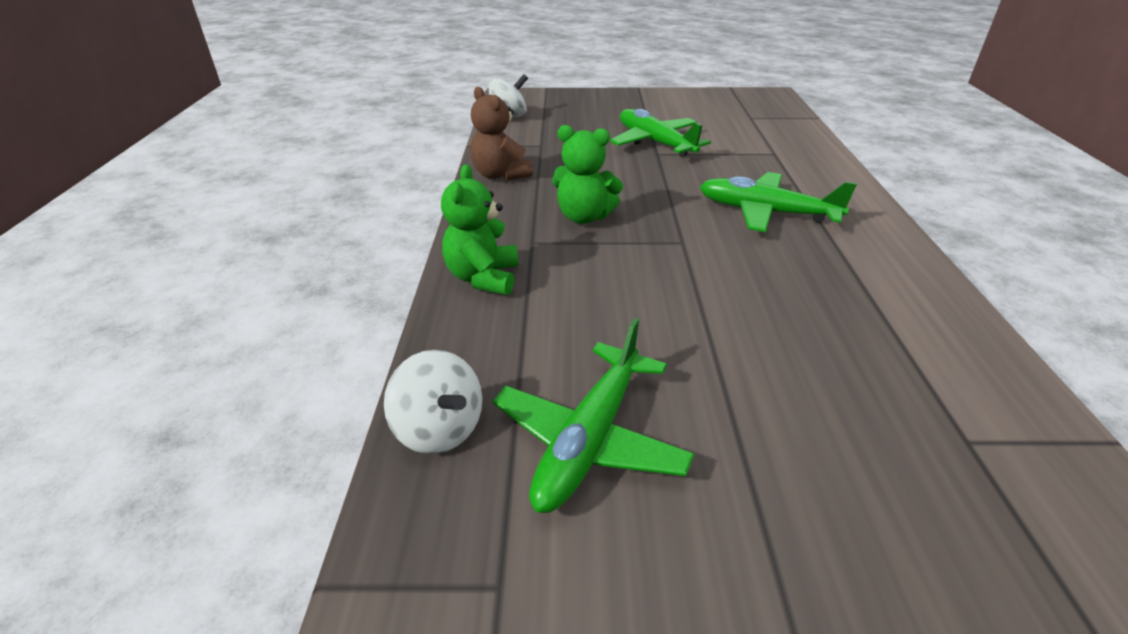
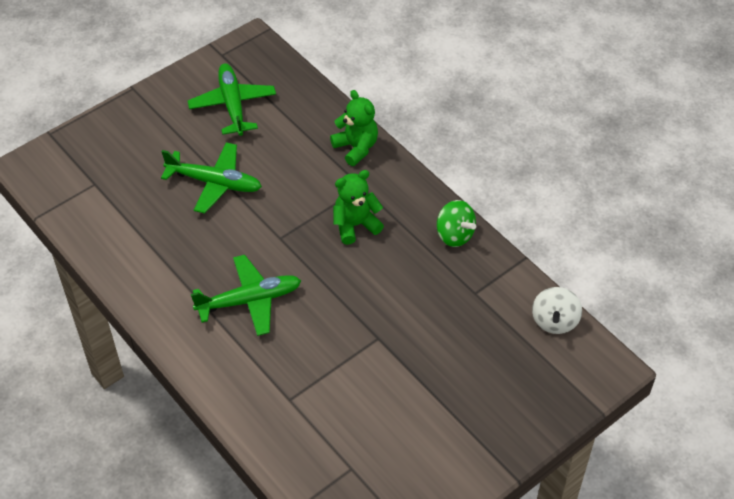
camera: 140 degrees right, 15 degrees up
white spinning top [384,350,482,454] -> none
brown teddy bear [470,87,533,181] -> green spinning top [437,200,476,247]
green plane [610,109,711,157] -> green plane moved to [161,142,262,214]

